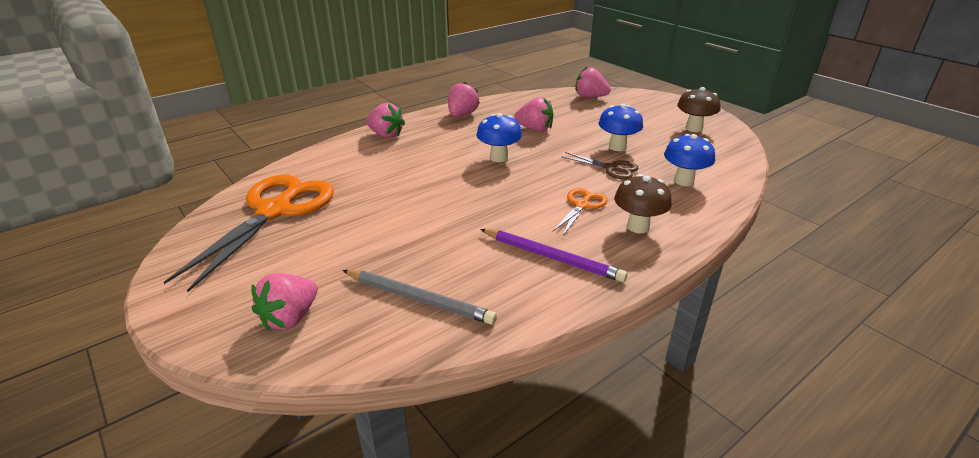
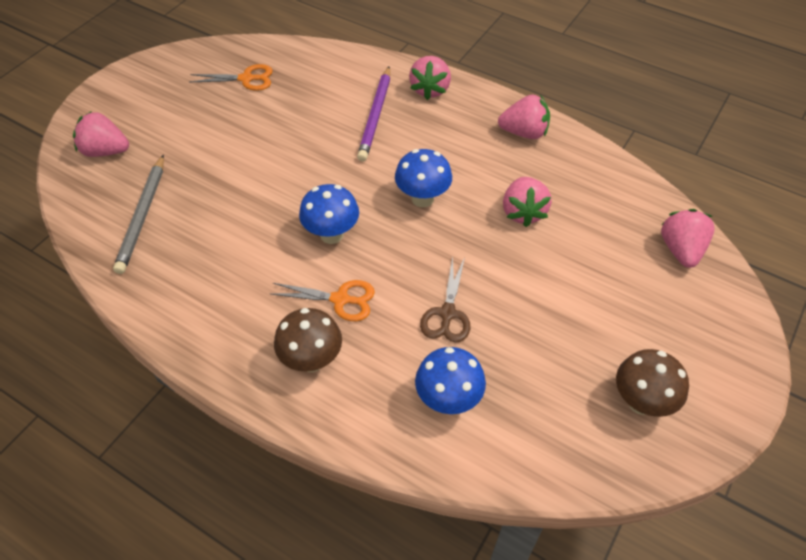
camera: 70 degrees right, 20 degrees up
orange scissors [164,175,334,292] -> orange scissors [190,64,273,91], size x0.47
purple pencil [480,229,628,282] -> purple pencil moved to [357,67,390,162]
blue mushroom [598,104,643,151] -> blue mushroom moved to [299,184,359,244]

